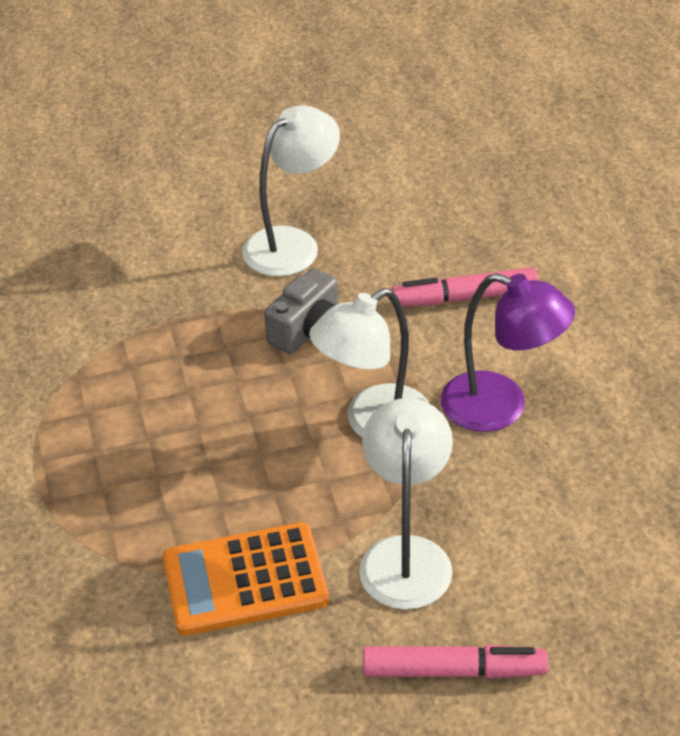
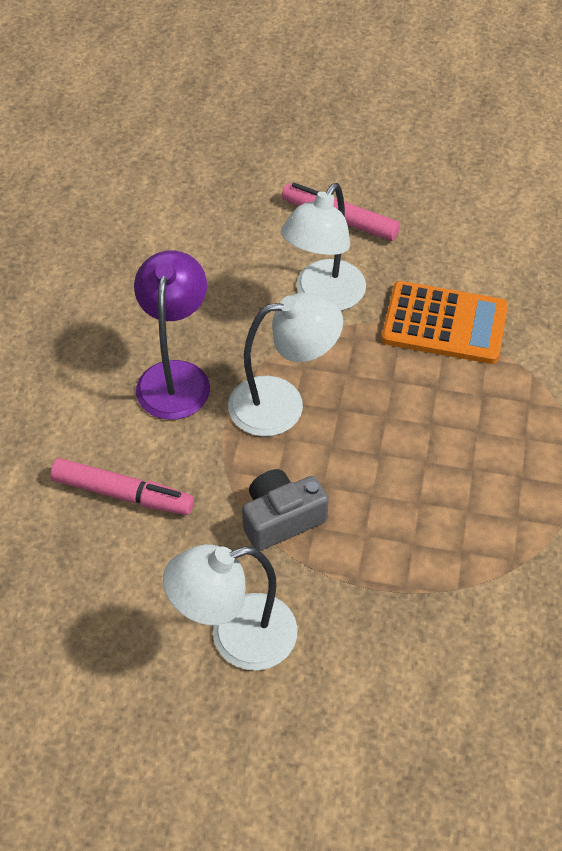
camera: 155 degrees left, 10 degrees up
purple lamp [441,273,575,432] -> purple lamp turned 45 degrees clockwise [134,250,210,420]

